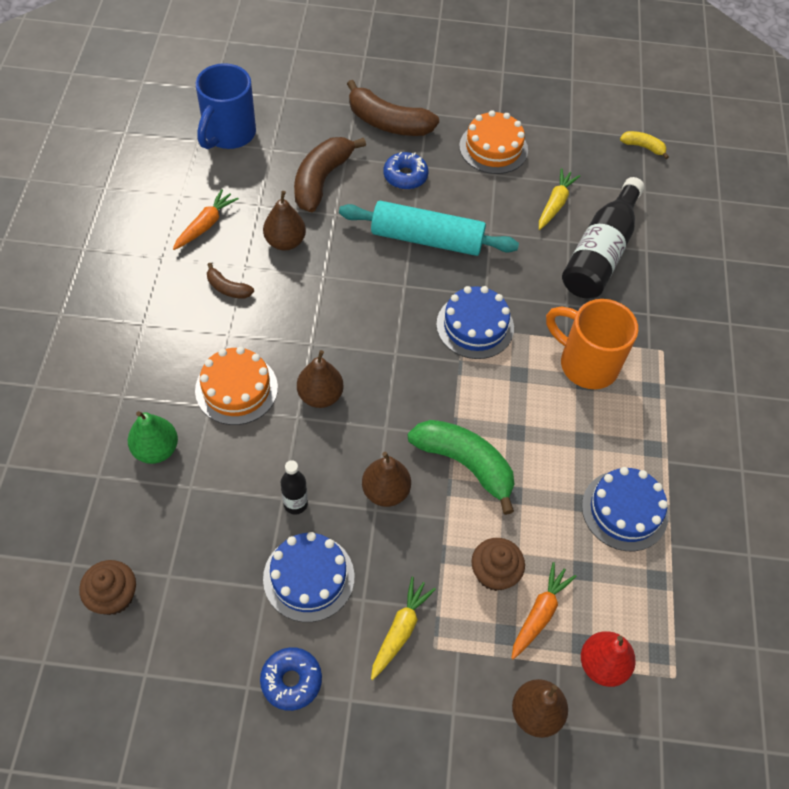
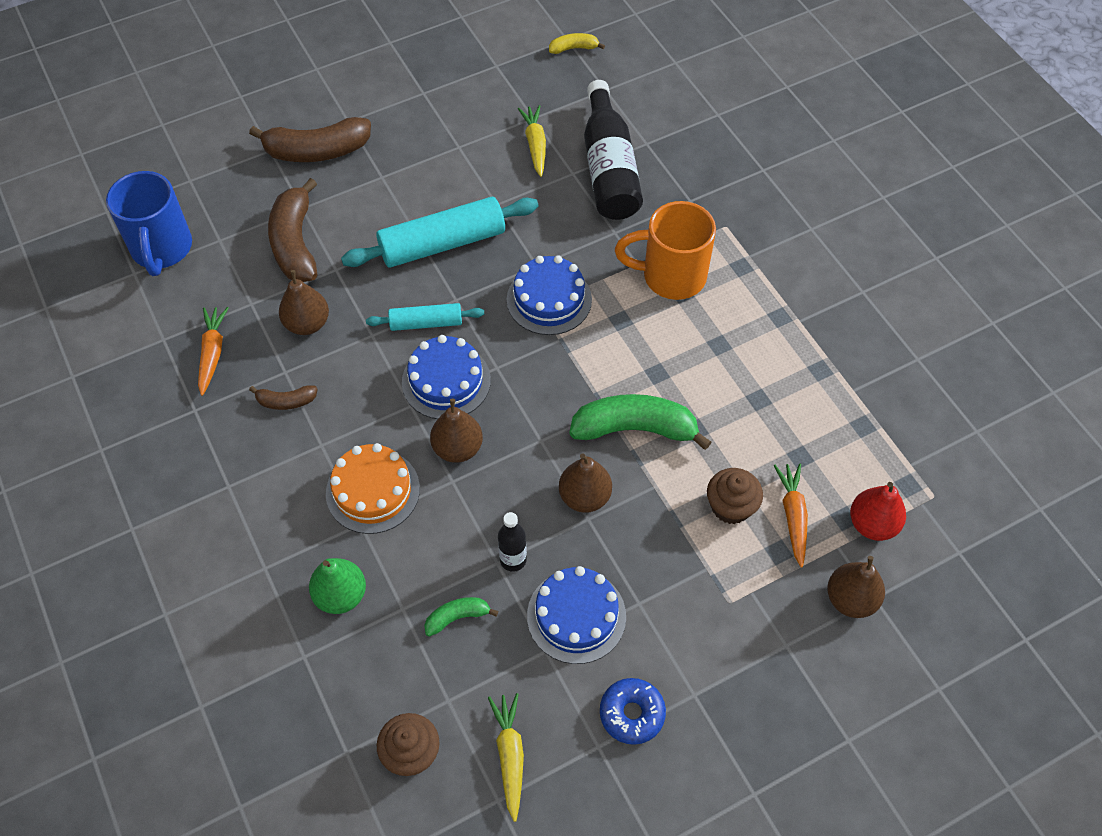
camera: 30 degrees left, 0 degrees up
yellow carrot [371,577,436,680] -> yellow carrot moved to [488,693,524,822]
blue donut [384,152,428,190] -> none
orange cake [459,110,528,174] -> none
blue cake [582,467,668,551] -> blue cake moved to [402,335,491,419]
none -> turquoise rolling pin [366,303,484,331]
none -> green banana [424,597,498,637]

